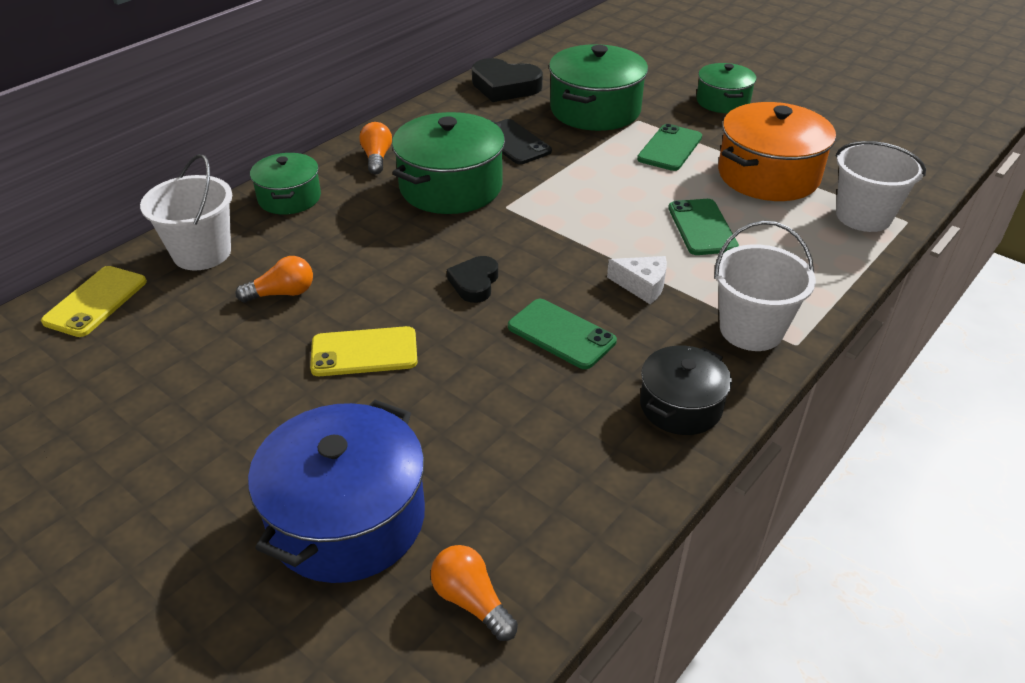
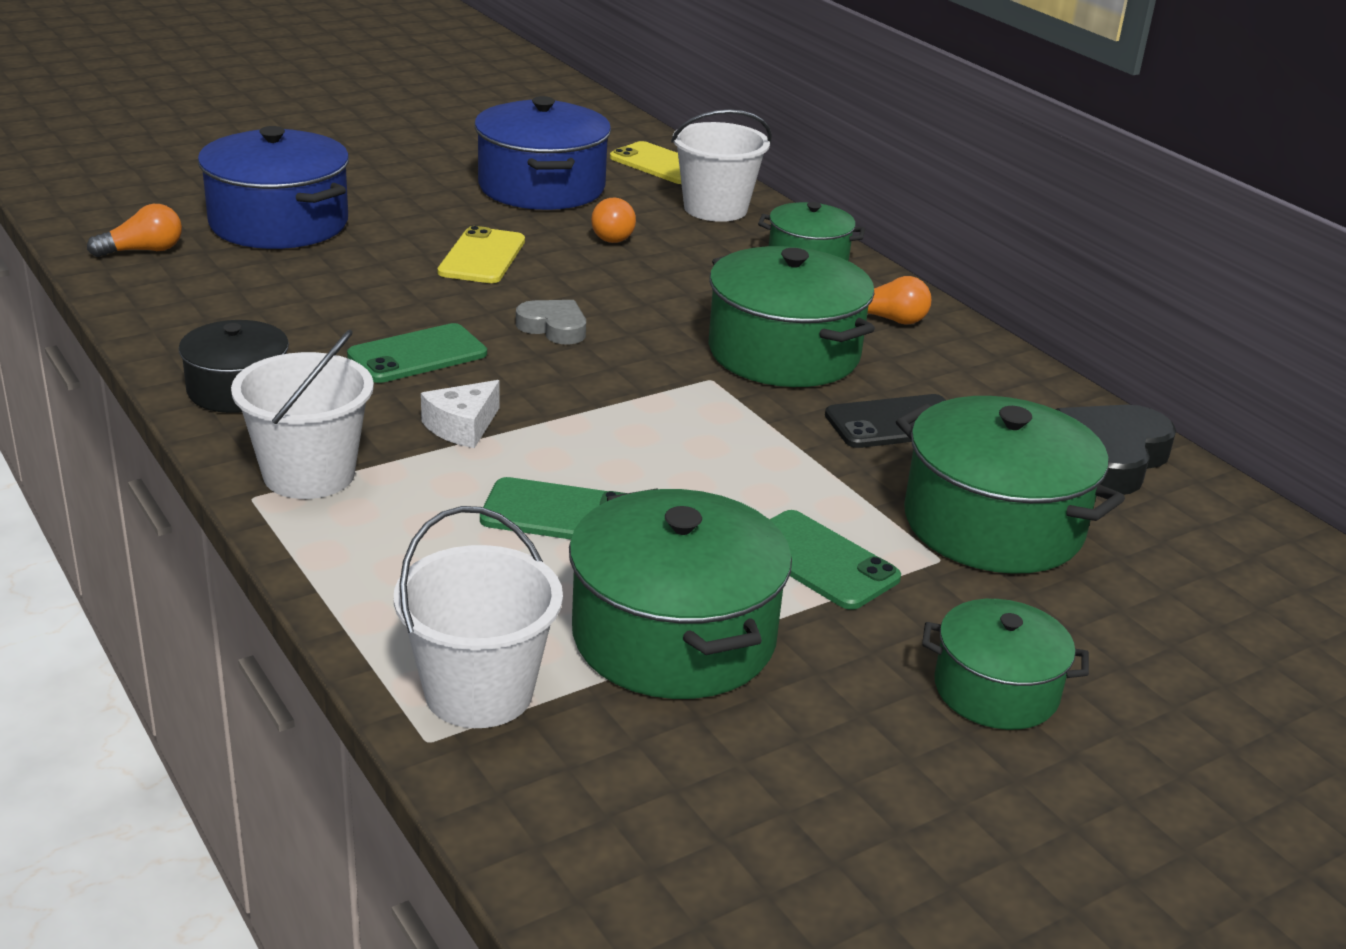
camera: 105 degrees right, 10 degrees down
black heart [447,256,498,303] -> grey heart [516,300,586,344]
orange pot [718,102,836,201] -> green pot [569,488,792,699]
none -> blue pot [474,96,611,210]

